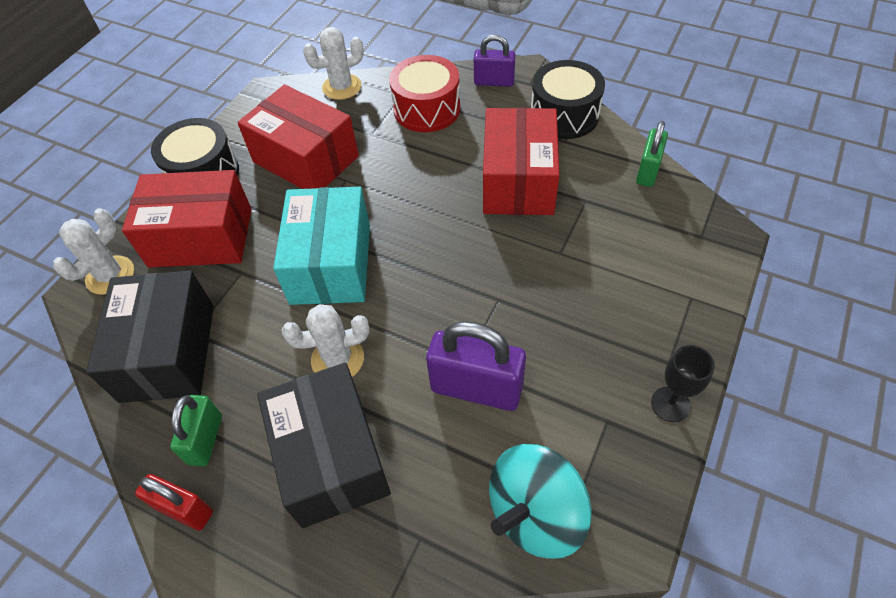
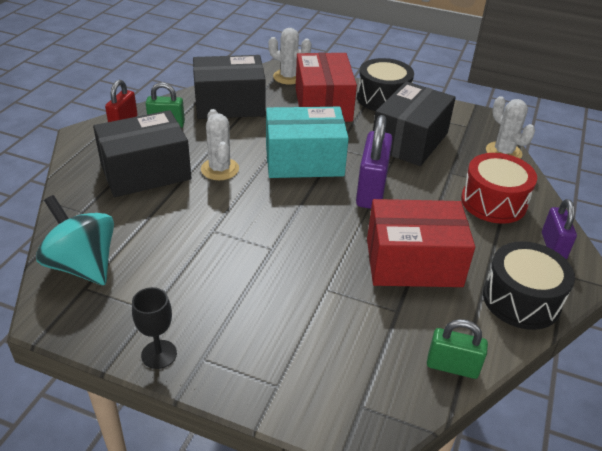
camera: 80 degrees right, 15 degrees down
red box [237,84,359,189] -> black box [373,81,456,166]
purple padlock [426,321,526,411] -> purple padlock moved to [356,115,393,209]

